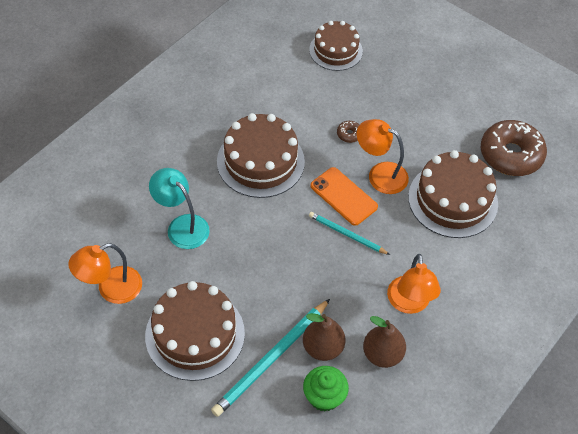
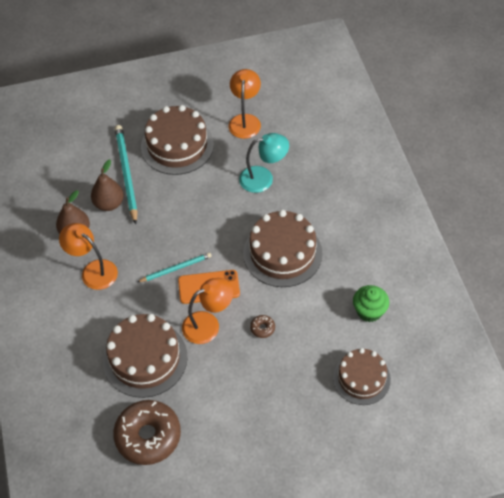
camera: 130 degrees right, 0 degrees up
green cupcake [303,366,349,411] -> green cupcake moved to [353,285,389,322]

